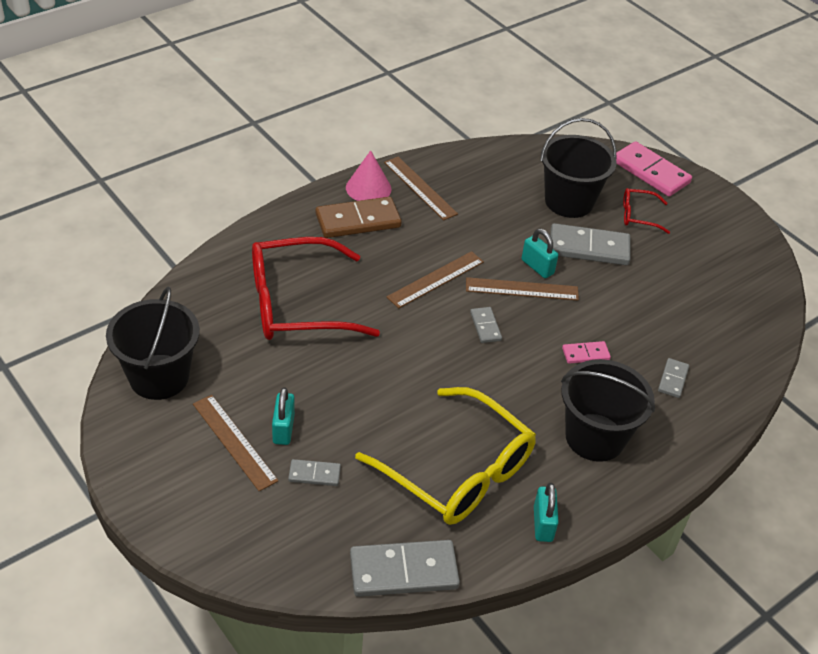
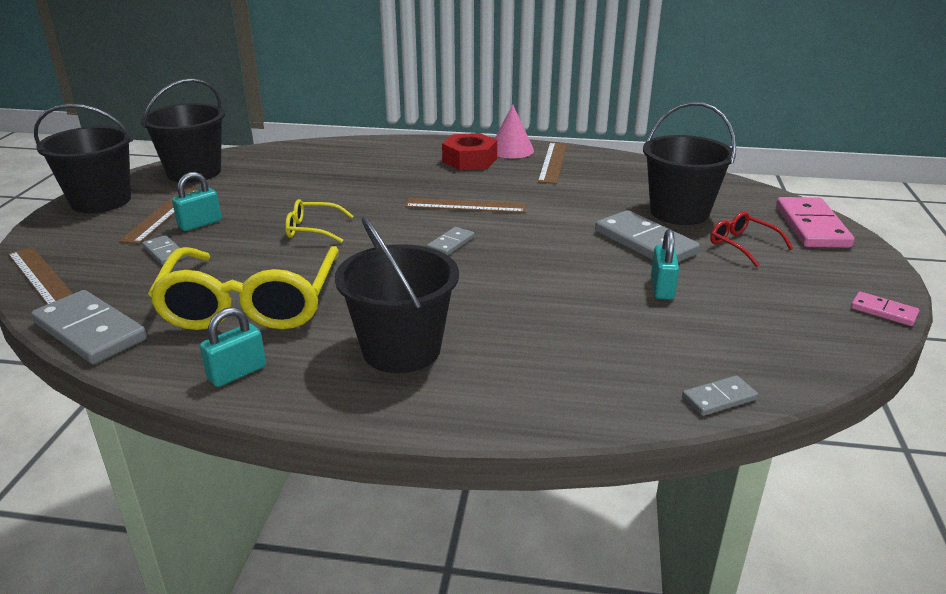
camera: 50 degrees right, 15 degrees down
red glasses [252,237,380,340] -> none
brown domino [316,197,402,238] -> red nut [442,133,497,170]
brown ruler [466,277,579,300] -> brown ruler moved to [8,247,73,304]
turquoise padlock [522,228,558,278] -> turquoise padlock moved to [651,229,679,300]
pink domino [562,341,611,364] -> pink domino moved to [851,292,919,326]
grey domino [658,358,689,398] -> grey domino moved to [682,375,758,416]
none -> black bucket [34,104,133,213]
none -> yellow glasses [285,199,354,243]

